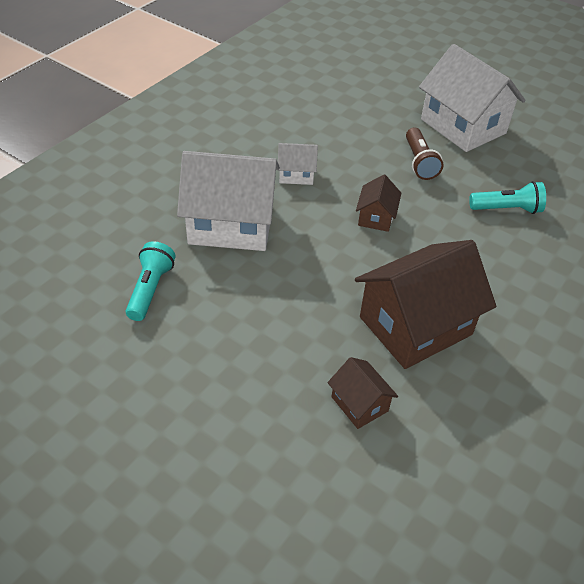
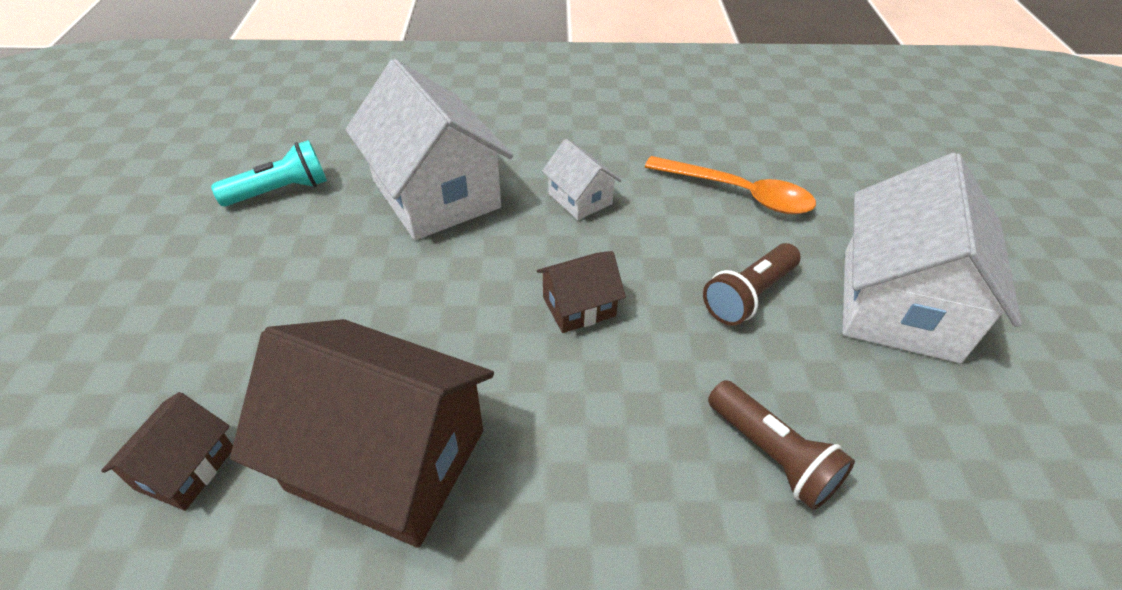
camera: 55 degrees right, 0 degrees up
turquoise flashlight [469,181,546,214] -> brown flashlight [708,380,855,510]
none -> orange spoon [645,156,816,214]

